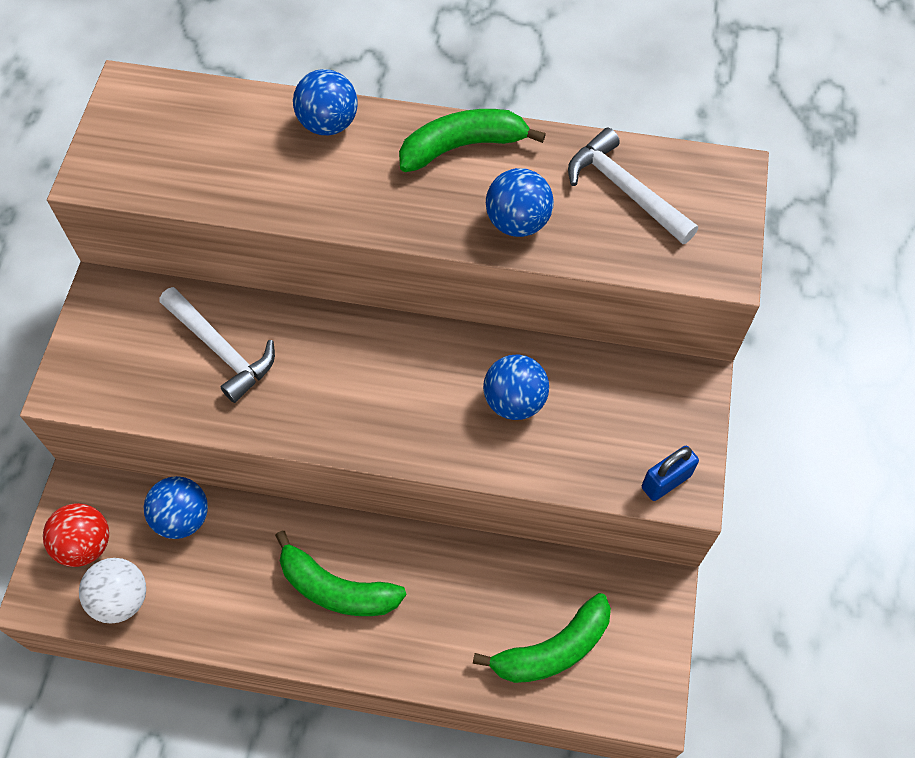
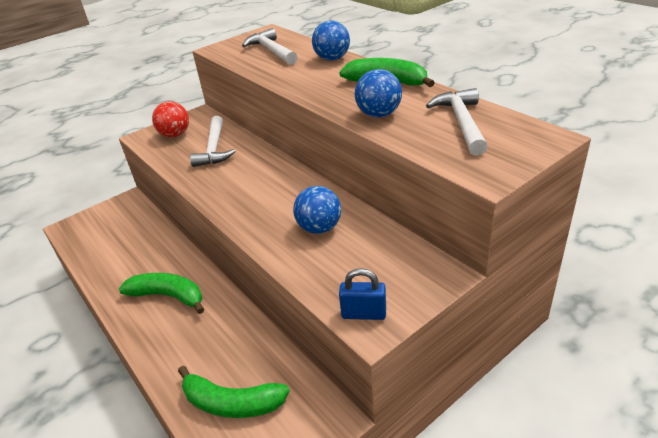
camera: 45 degrees right, 25 degrees down
red ball [43,503,109,567] -> red ball moved to [152,101,189,137]
white ball [79,558,146,624] -> none
blue ball [144,476,208,539] -> none
green banana [275,531,407,616] -> green banana turned 135 degrees clockwise [119,273,204,314]
none -> white hammer [242,28,297,65]

